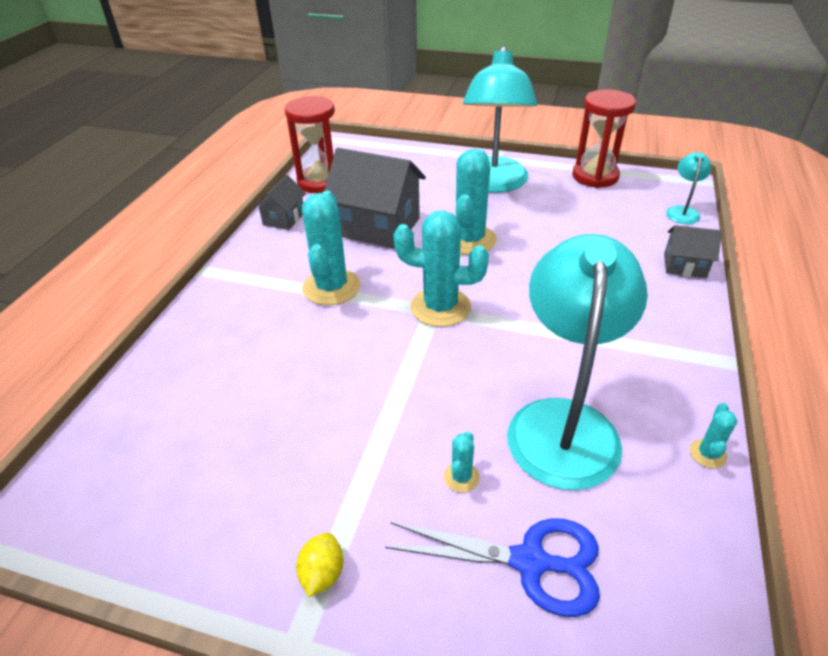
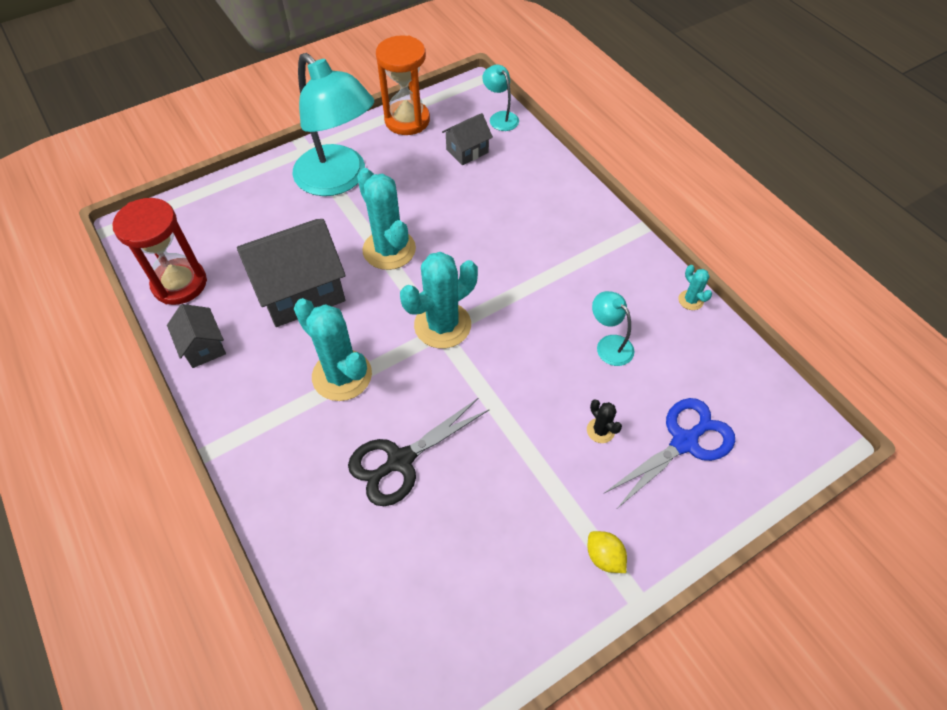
camera: 50 degrees left, 15 degrees up
turquoise cactus [443,432,480,493] -> black cactus [587,400,622,443]
turquoise lamp [507,234,648,490] -> turquoise lamp [592,291,634,366], size x0.43
red hourglass [572,89,636,188] -> orange hourglass [376,36,430,135]
grey house [664,225,722,278] -> grey house moved to [442,113,493,165]
none -> black scissors [348,398,490,506]

